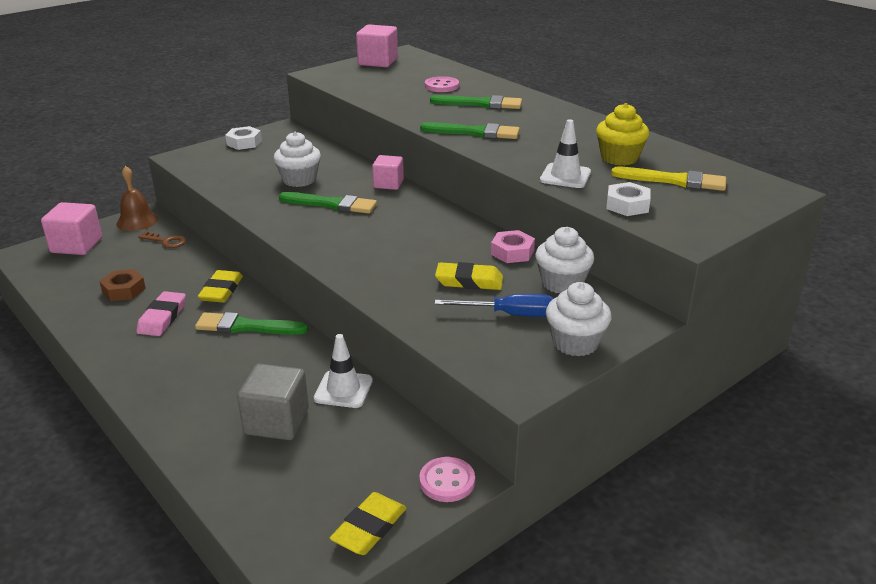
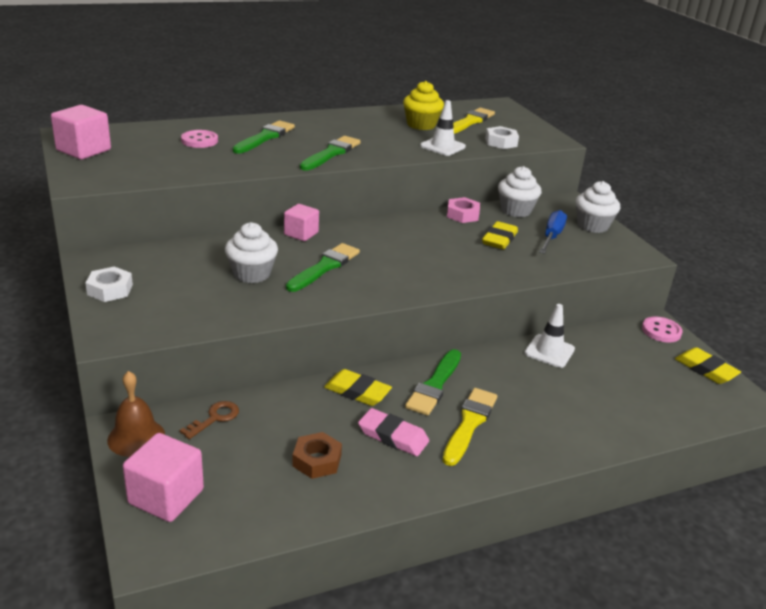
camera: 75 degrees left, 0 degrees up
grey cube [237,363,309,440] -> none
none -> yellow brush [443,388,497,466]

